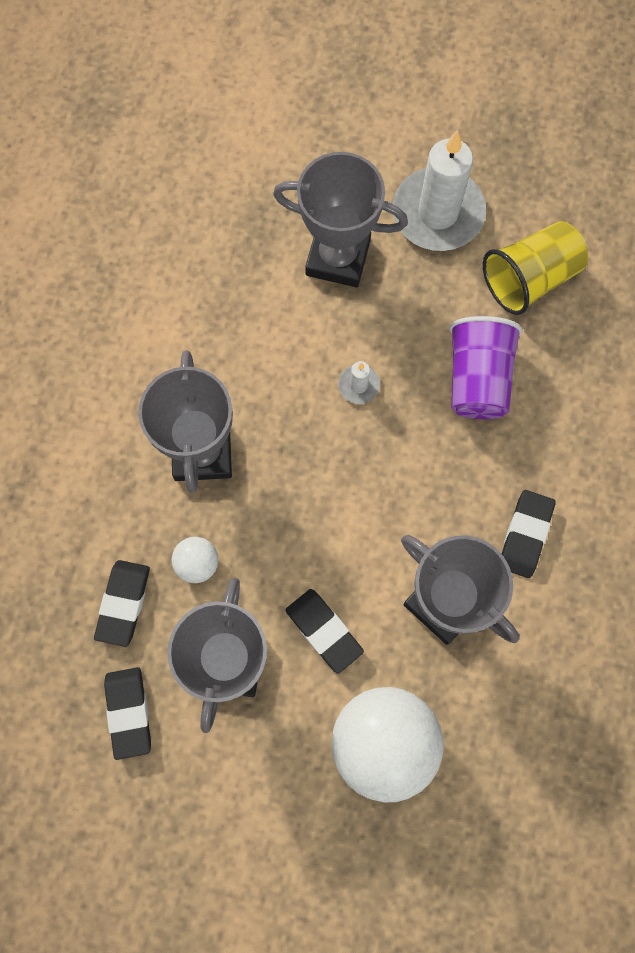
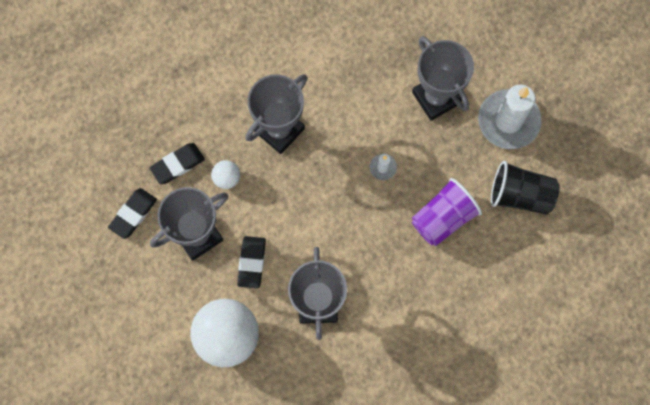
camera: 45 degrees right, 0 degrees up
yellow cup [483,221,588,315] -> black cup [491,161,559,215]
black eraser [502,490,556,578] -> none

